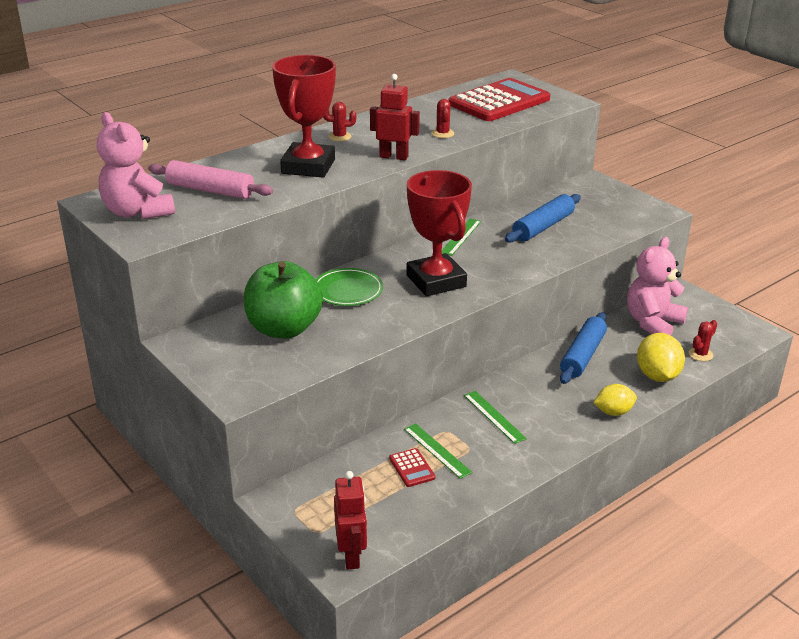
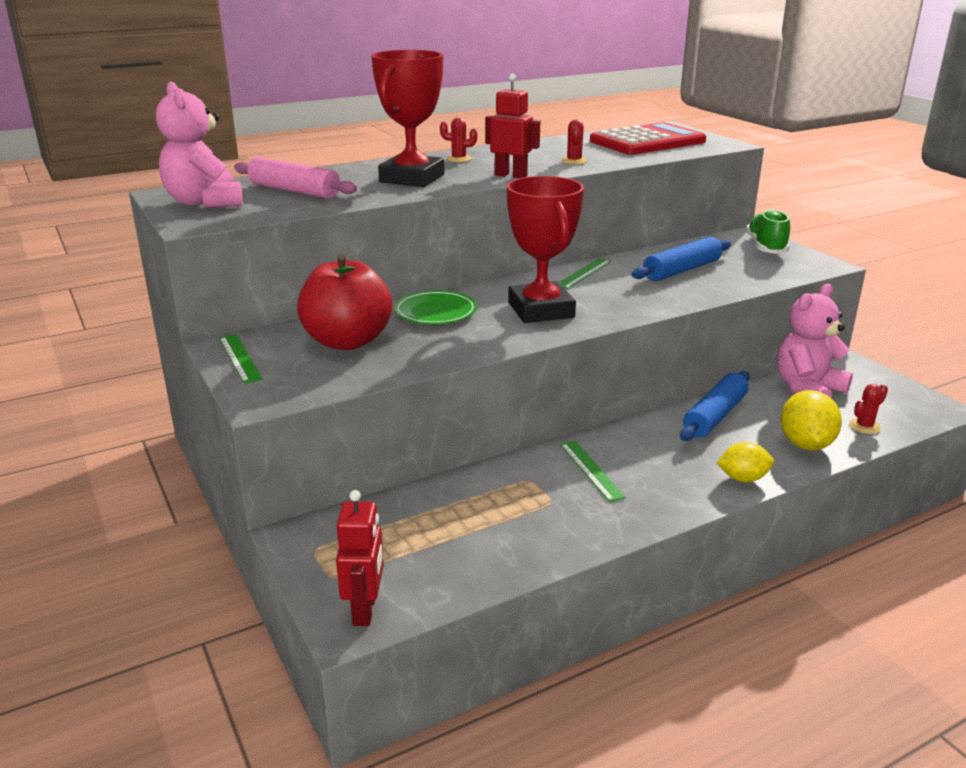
camera: 10 degrees right, 5 degrees down
green apple [244,261,323,338] -> red apple [297,254,392,350]
red calculator [389,448,435,487] -> none
green ruler [404,423,472,479] -> green ruler moved to [219,334,263,384]
none -> green shoe [746,209,790,254]

